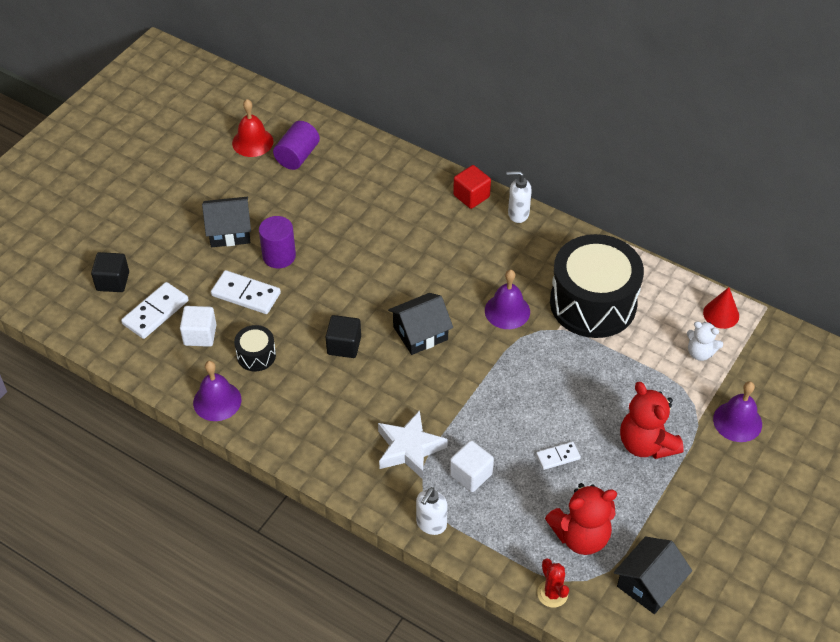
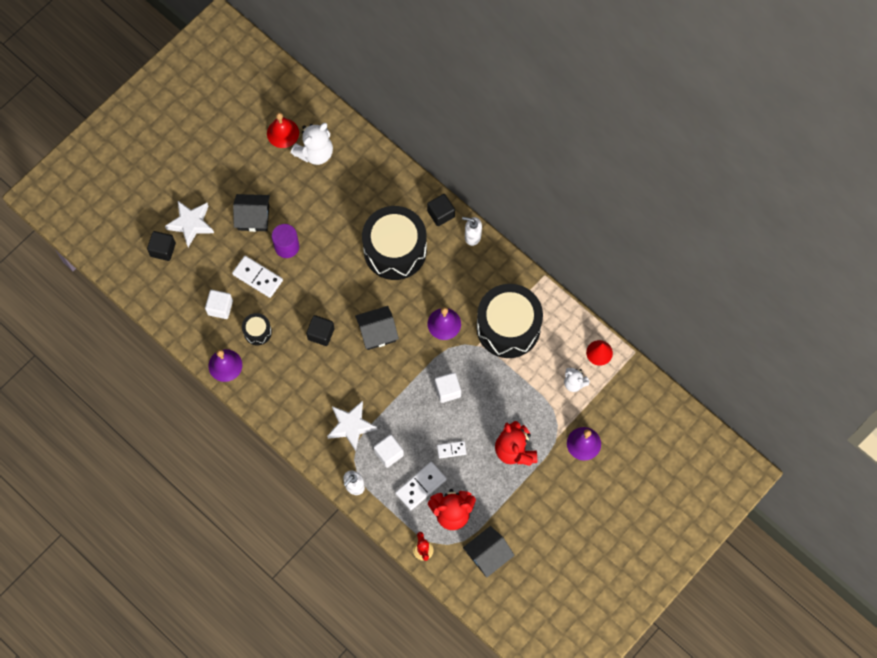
camera: 10 degrees right, 20 degrees up
white domino [121,282,189,339] -> white domino moved to [395,462,447,510]
purple cylinder [273,121,320,170] -> white teddy bear [291,123,333,165]
red cube [453,165,491,209] -> black cube [427,194,455,226]
none -> white star [165,201,214,247]
none -> black drum [362,206,427,280]
none -> white cube [435,372,461,403]

